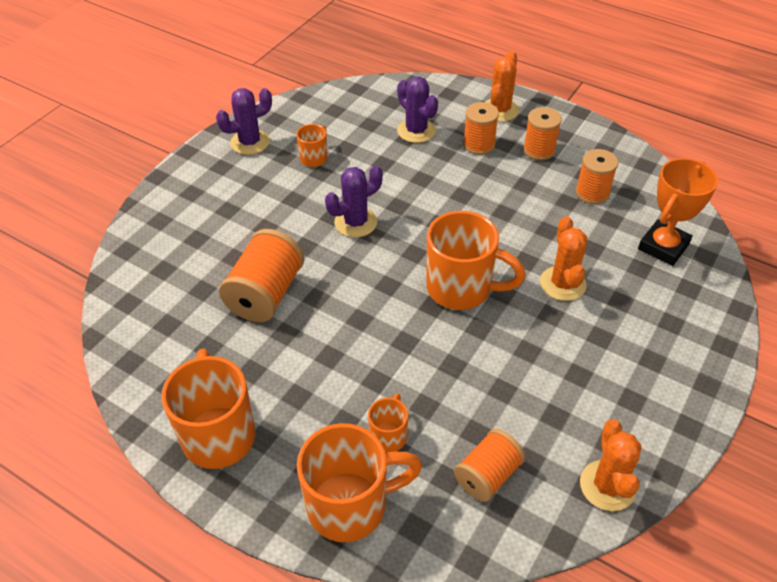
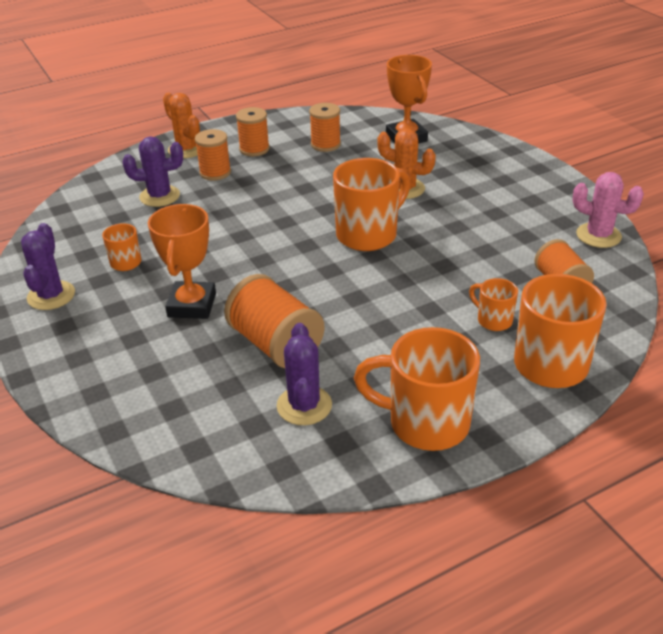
camera: 60 degrees left, 10 degrees down
purple cactus [325,165,383,238] -> purple cactus moved to [277,323,332,425]
orange cactus [580,420,642,511] -> pink cactus [573,172,644,248]
none -> orange trophy [148,204,216,319]

